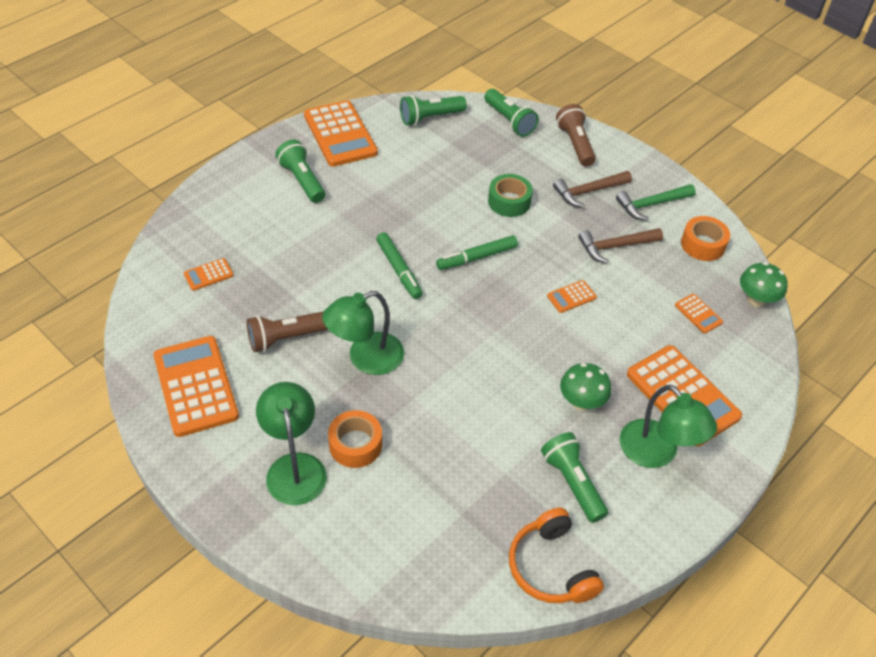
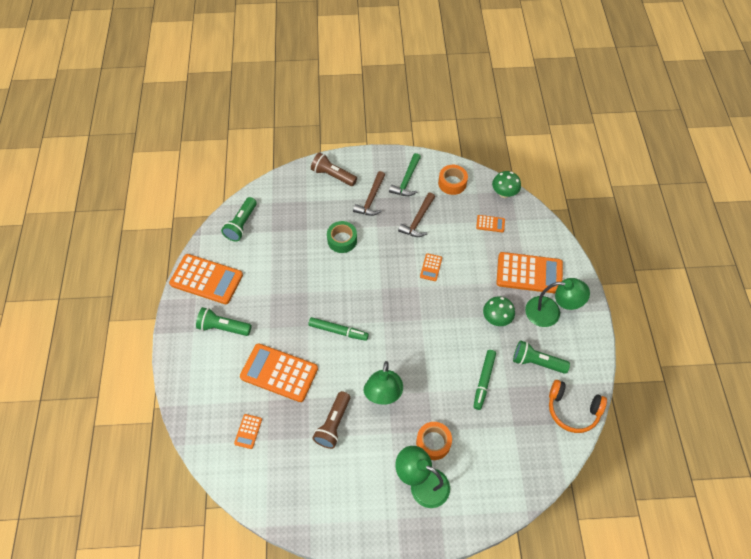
camera: 45 degrees left, 10 degrees up
orange calculator [153,336,239,437] -> orange calculator moved to [240,343,318,402]
green marker [436,235,518,270] -> green marker moved to [473,350,496,410]
green flashlight [484,89,539,137] -> none

